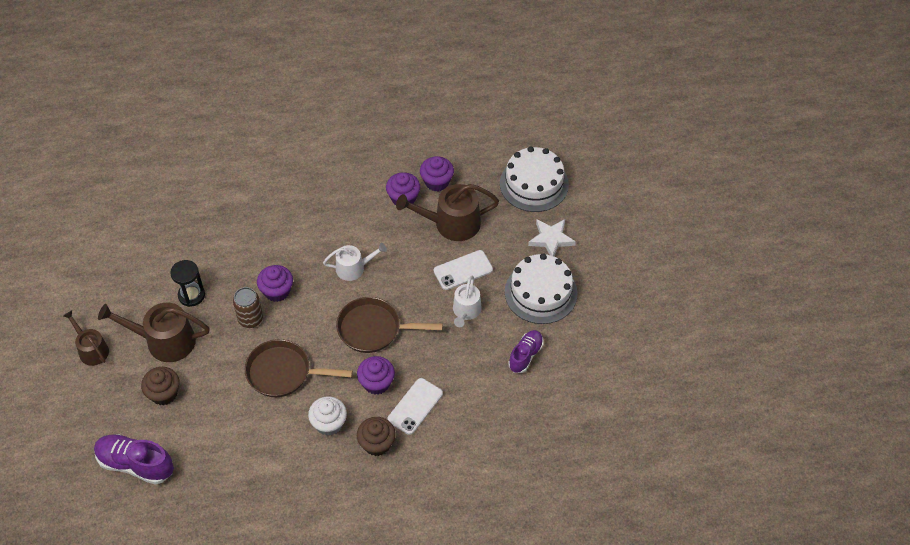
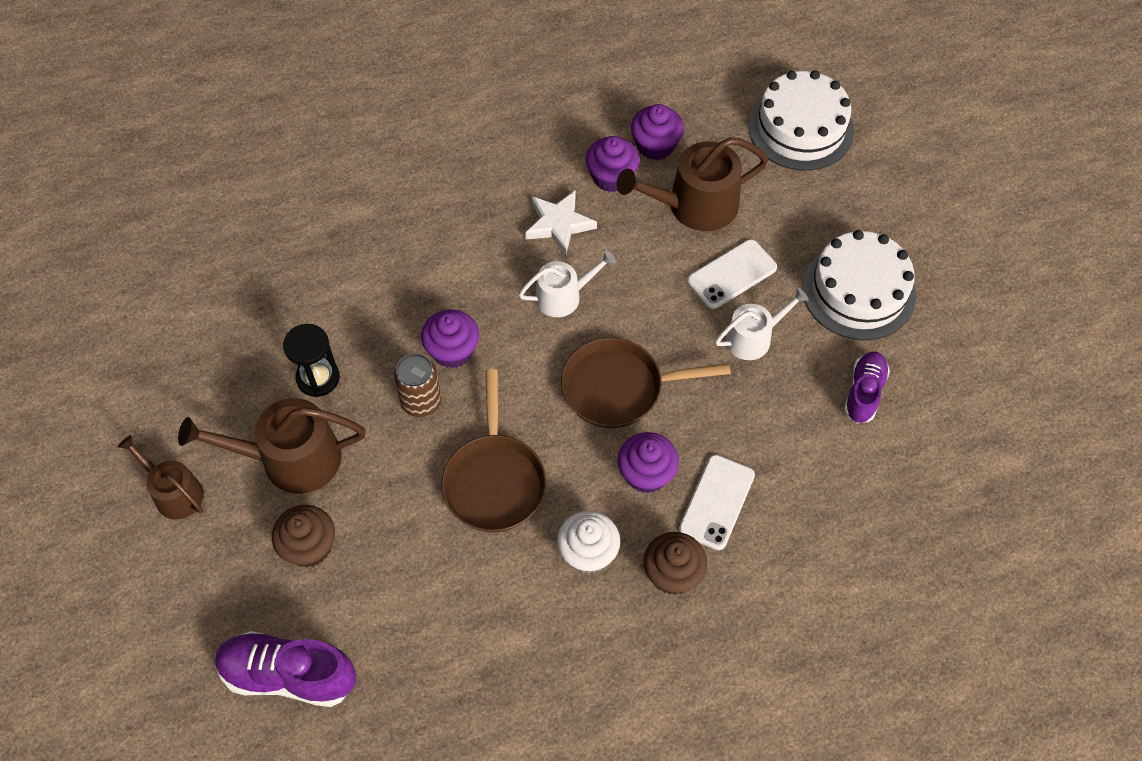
camera: 10 degrees left, 5 degrees up
brown pan [245,339,353,397] -> brown pan turned 90 degrees counterclockwise [441,369,547,532]
white watering can [453,276,482,327] -> white watering can turned 120 degrees counterclockwise [715,288,809,360]
white star [528,219,576,256] -> white star moved to [525,190,597,255]

